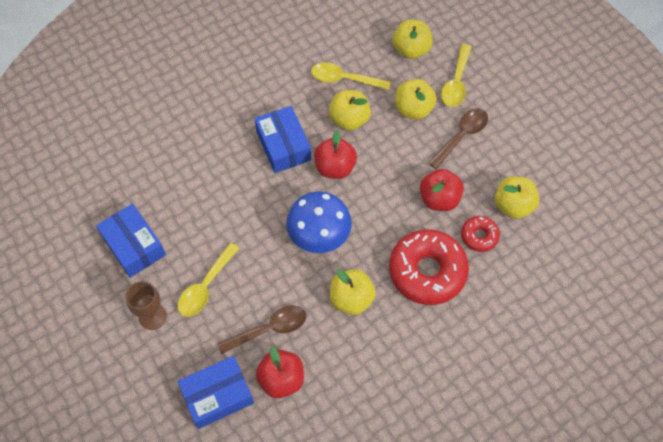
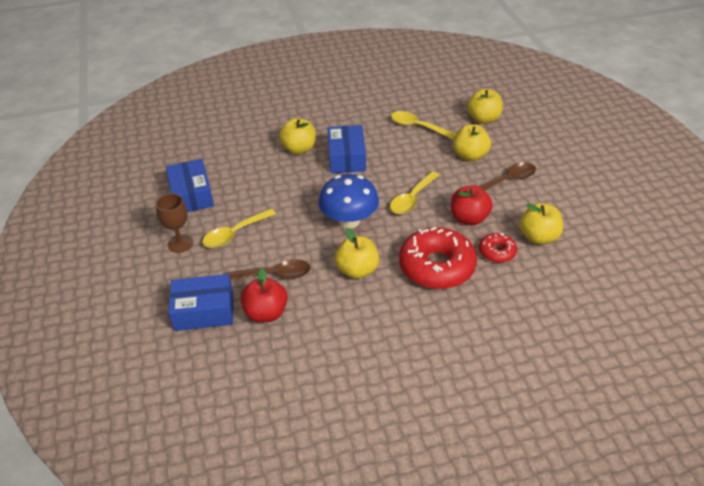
camera: 20 degrees right, 20 degrees down
red apple [314,130,357,179] -> none
yellow apple [329,90,371,131] -> yellow apple moved to [279,118,316,154]
yellow spoon [441,44,472,107] -> yellow spoon moved to [390,171,439,214]

